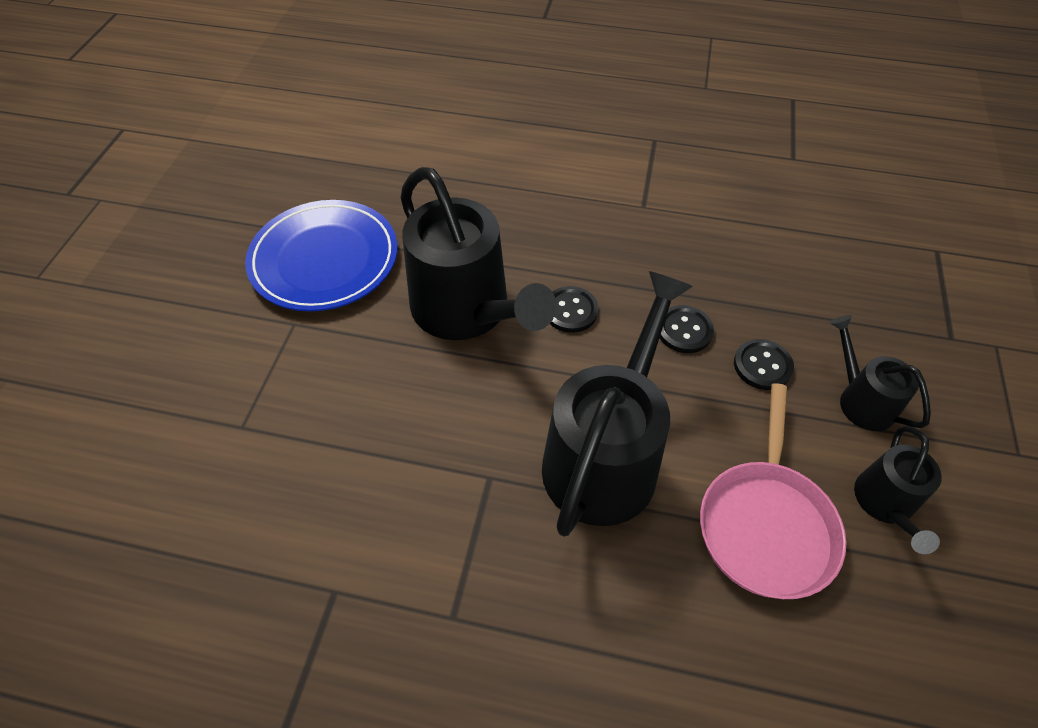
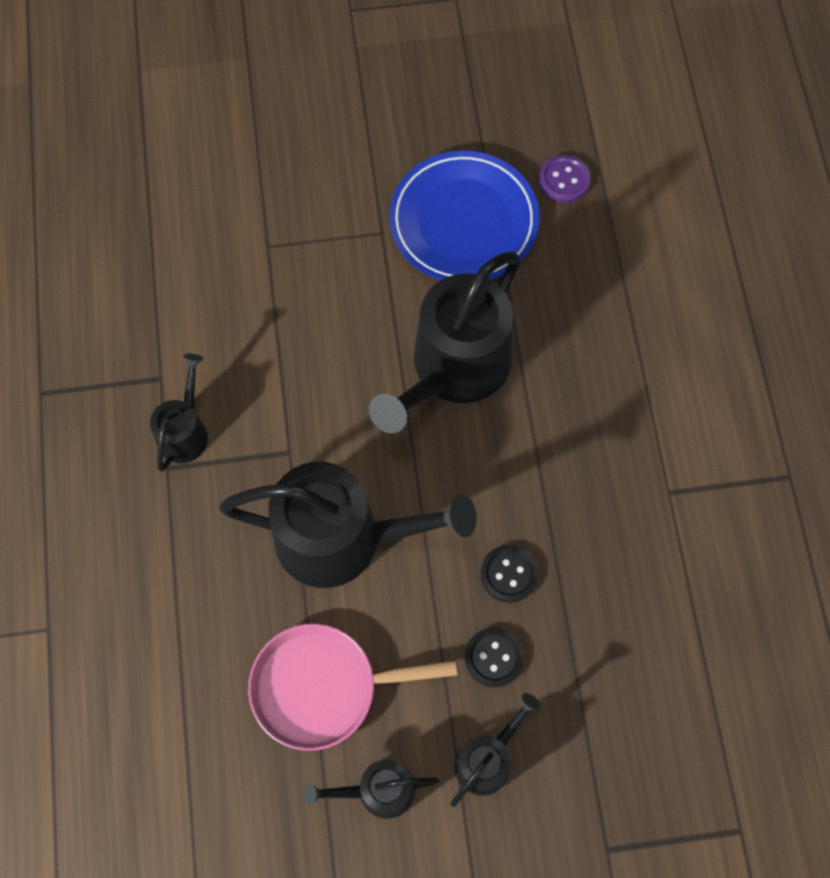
camera: 70 degrees right, 15 degrees up
black button [550,286,599,333] -> none
none -> black watering can [150,354,208,472]
none -> purple button [539,155,591,203]

